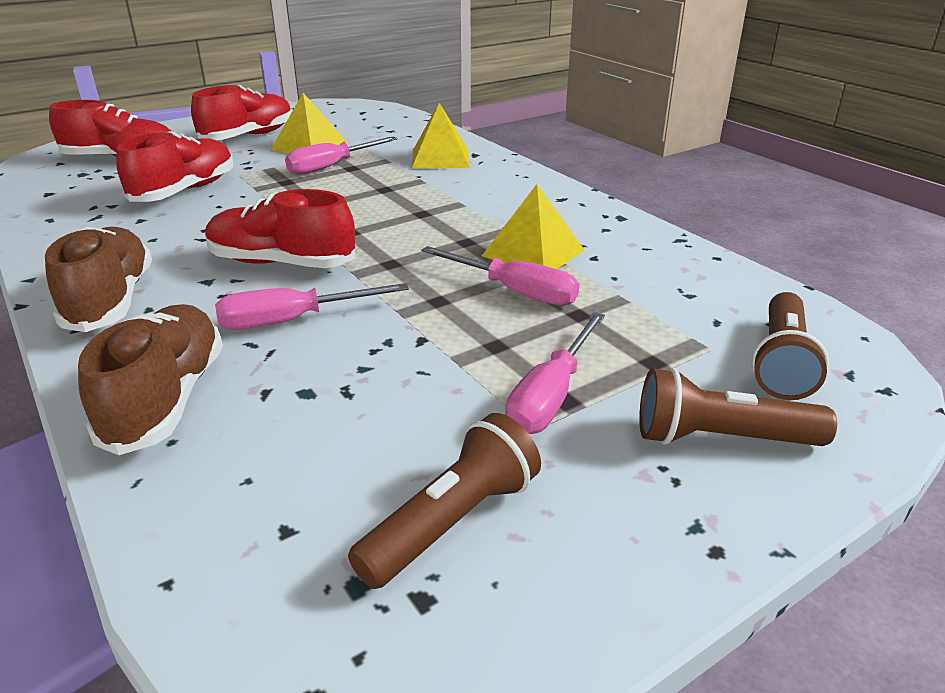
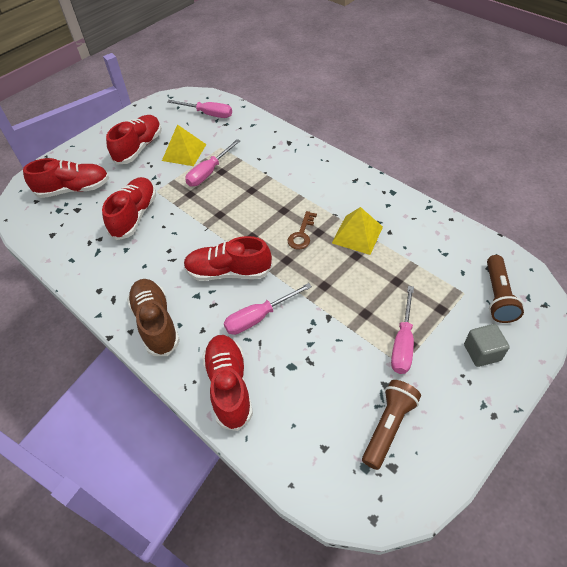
camera: 10 degrees left, 20 degrees up
brown shoe [78,304,223,455] -> red shoe [202,335,253,431]
yellow pyramid [411,103,470,169] -> none
pink screwdriver [421,246,579,306] -> pink screwdriver moved to [167,100,232,118]
brown flashlight [639,368,837,446] -> grey cube [464,324,510,367]
none -> brown key [288,211,317,250]

